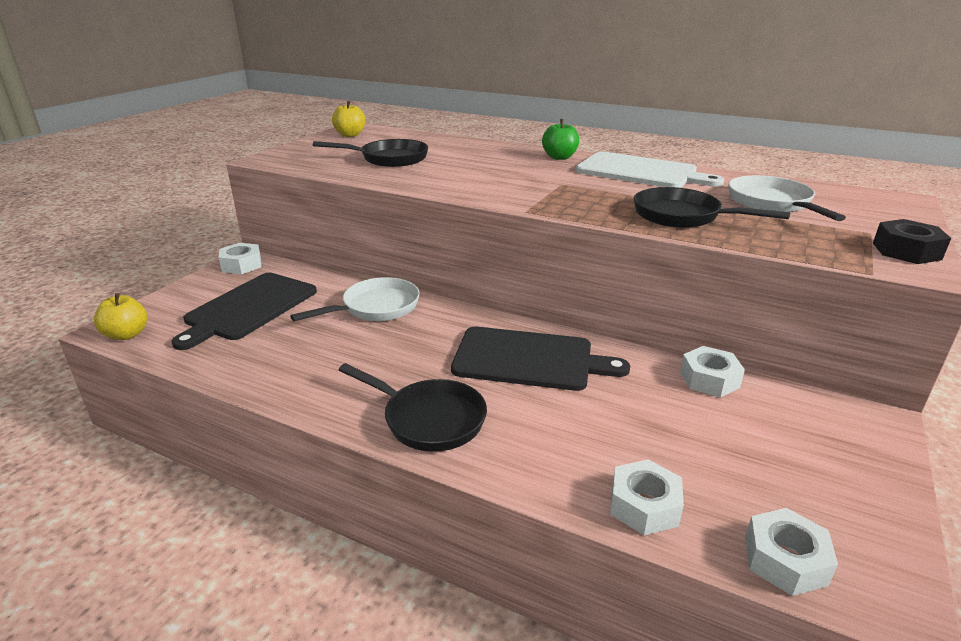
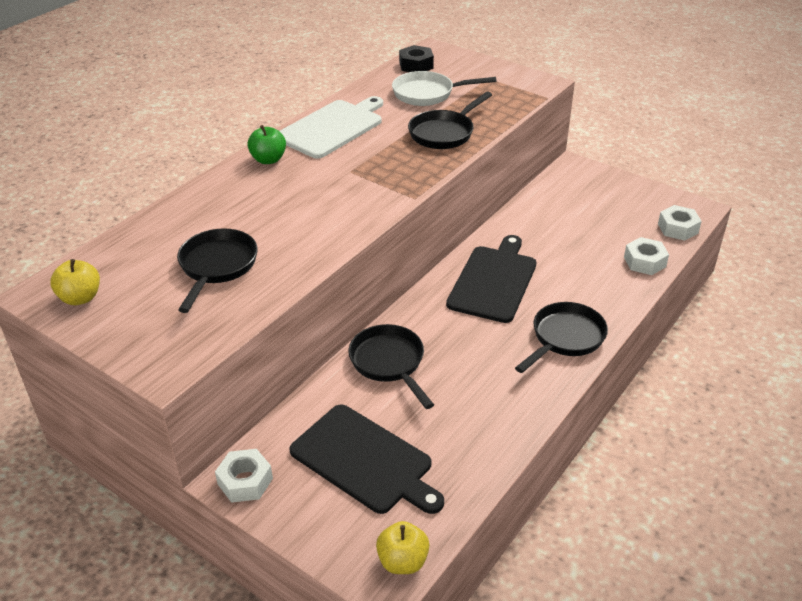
camera: 80 degrees left, 10 degrees up
white pan [290,277,420,321] -> black pan [349,324,434,409]
white nut [680,346,745,398] -> none
black nut [873,219,951,264] -> black nut moved to [399,45,434,72]

